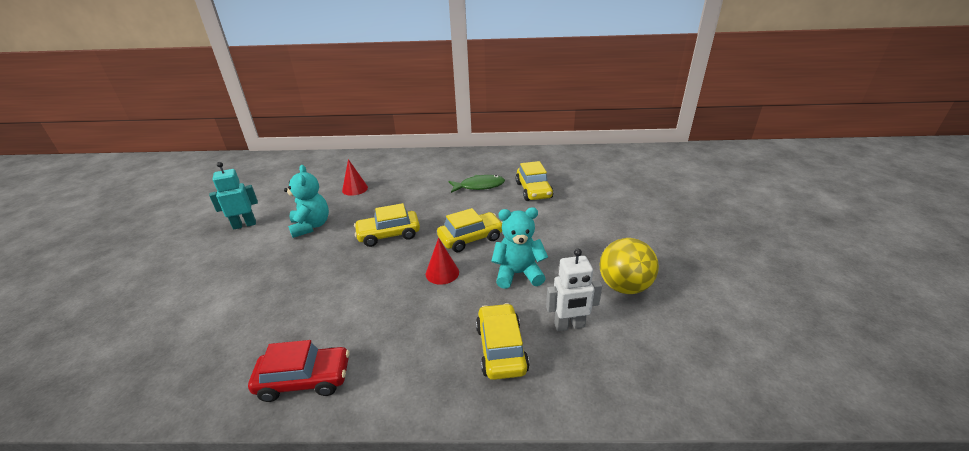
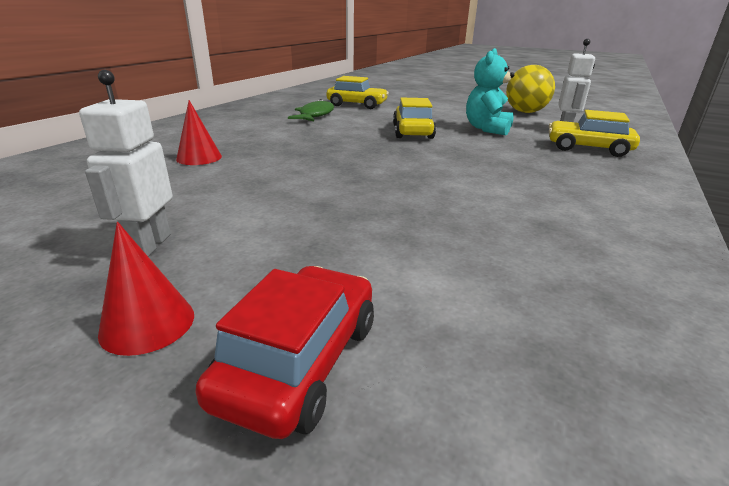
camera: 65 degrees left, 5 degrees down
turquoise robot [209,162,258,230] -> white robot [79,70,173,256]
red car [248,340,350,402] -> red car moved to [196,266,374,439]
turquoise teddy bear [284,165,329,238] -> none
yellow car [354,203,420,247] -> none
red cone [426,238,459,285] -> red cone moved to [98,222,194,356]

